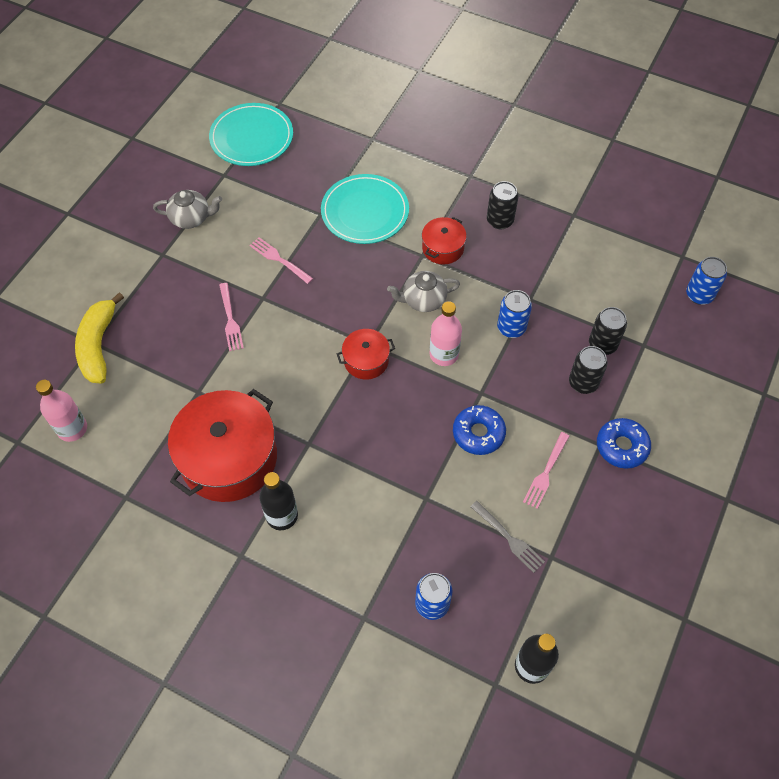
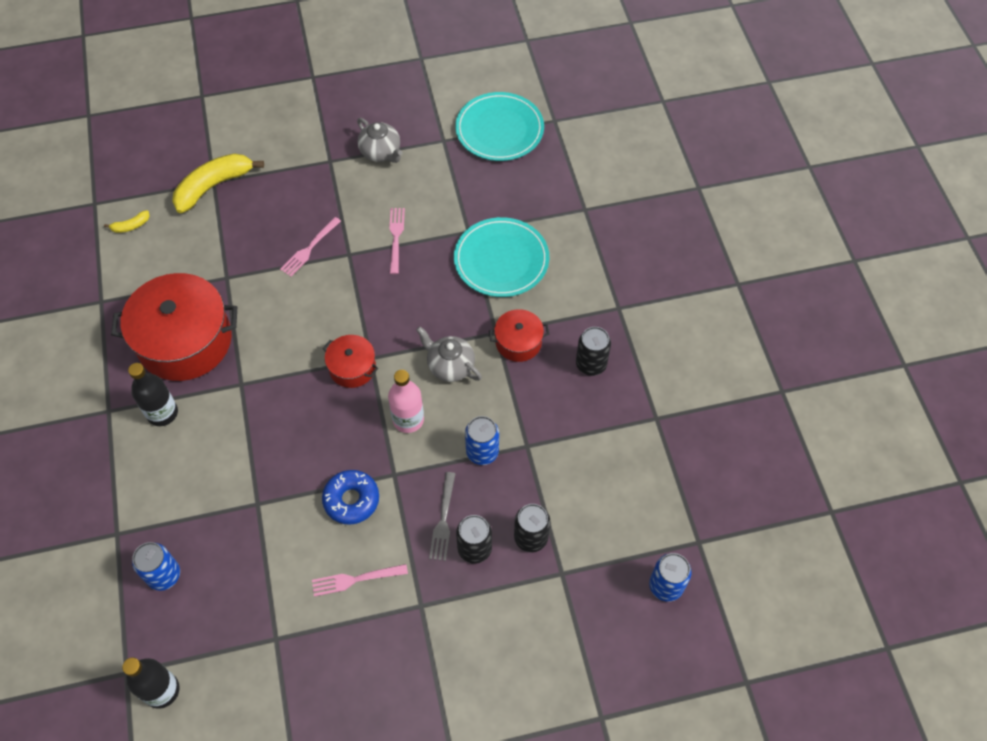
camera: 50 degrees right, 0 degrees up
pink bottle [36,380,87,442] -> yellow banana [104,210,150,233]
grey fork [470,501,545,573] -> grey fork moved to [429,472,456,561]
blue donut [597,418,651,469] -> none

